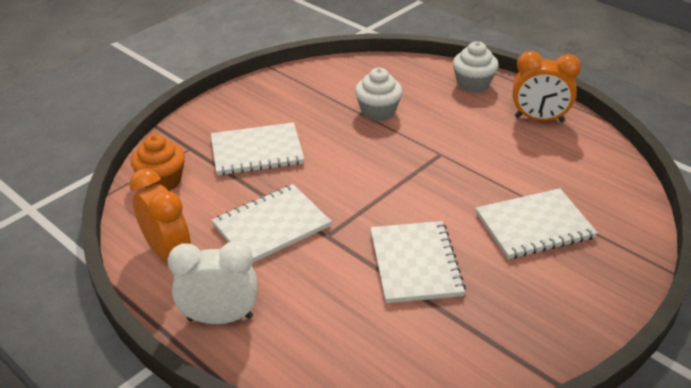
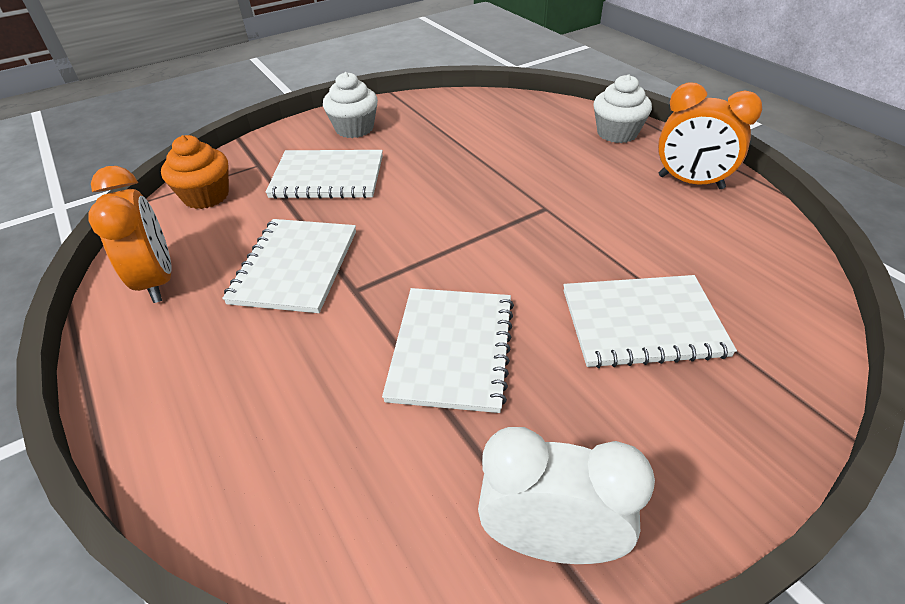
camera: 15 degrees right, 5 degrees up
white clock [168,241,257,324] -> white clock moved to [478,427,655,564]
white notebook [212,184,332,263] -> white notebook turned 60 degrees counterclockwise [222,219,356,313]
white cupcake [355,68,403,121] -> white cupcake moved to [323,72,378,138]

